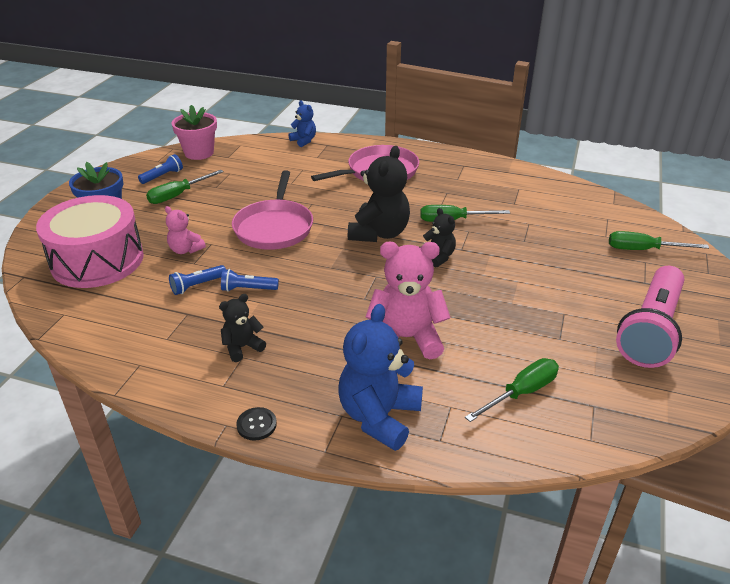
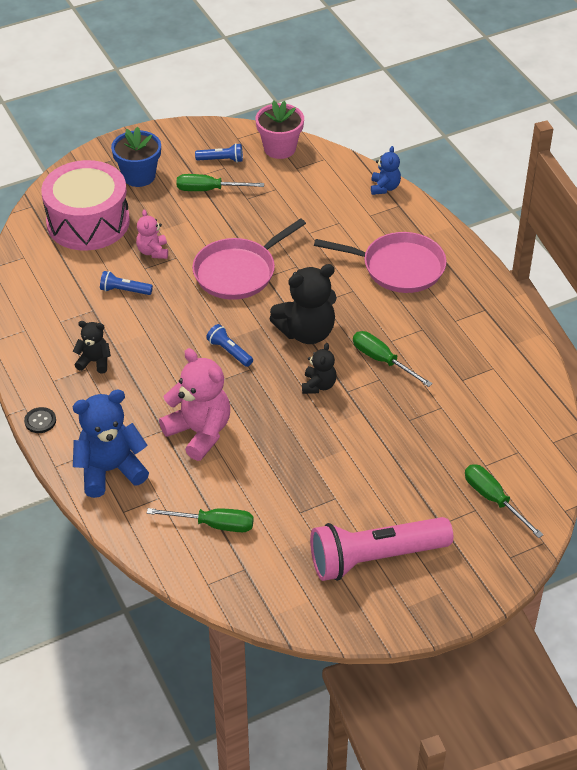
camera: 45 degrees right, 10 degrees up
blue flashlight [221,269,279,292] -> blue flashlight moved to [206,324,253,367]

